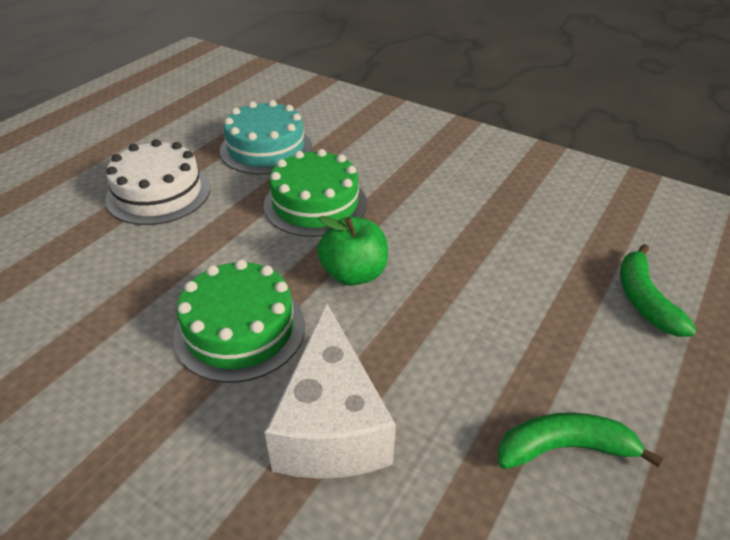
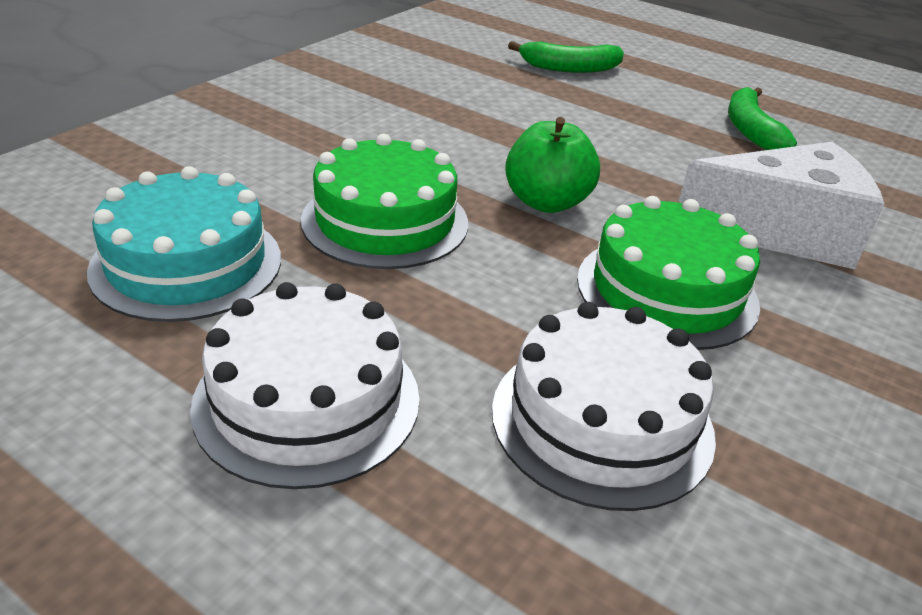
camera: 90 degrees left, 5 degrees down
none -> white cake [492,302,716,511]

